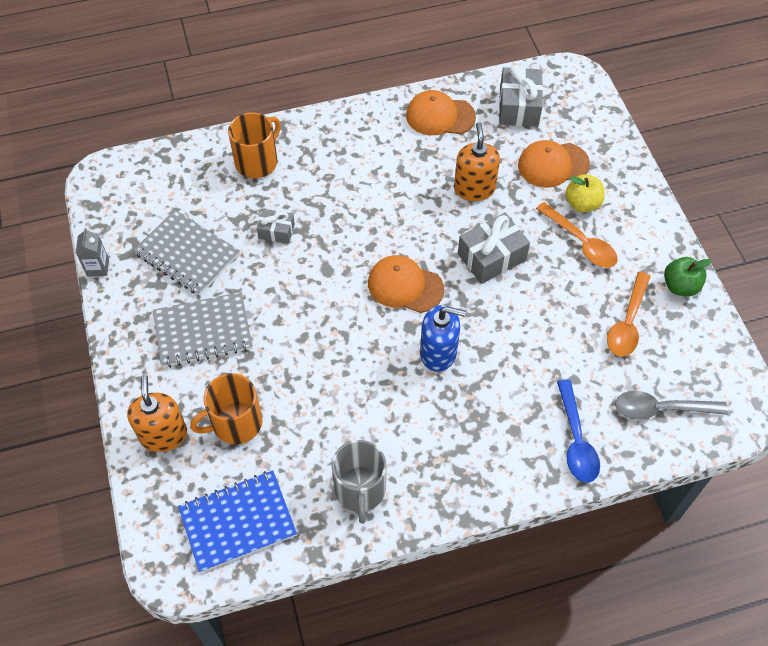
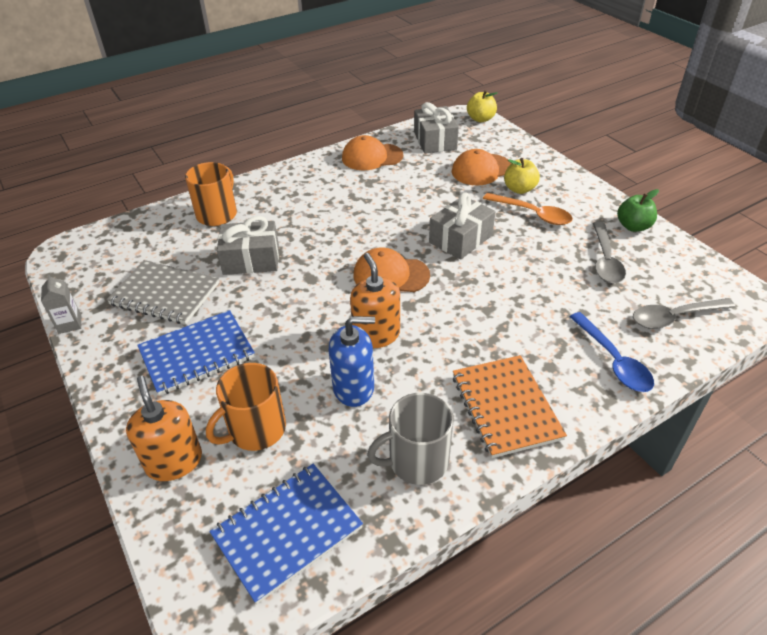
camera: 15 degrees left, 15 degrees down
grey notebook [153,292,253,368] -> blue notebook [137,310,255,396]
grey gift [257,209,295,244] -> grey gift [217,216,279,275], size x1.71
grey mug [332,440,386,524] -> grey mug turned 90 degrees clockwise [367,393,454,485]
blue soap dispenser [420,305,466,372] -> blue soap dispenser moved to [329,316,375,407]
orange soap dispenser [454,122,500,201] -> orange soap dispenser moved to [350,253,400,348]
orange spoon [607,272,651,357] -> grey spoon [593,222,626,284]
none -> orange notebook [453,355,567,458]
none -> yellow apple [467,90,497,122]

